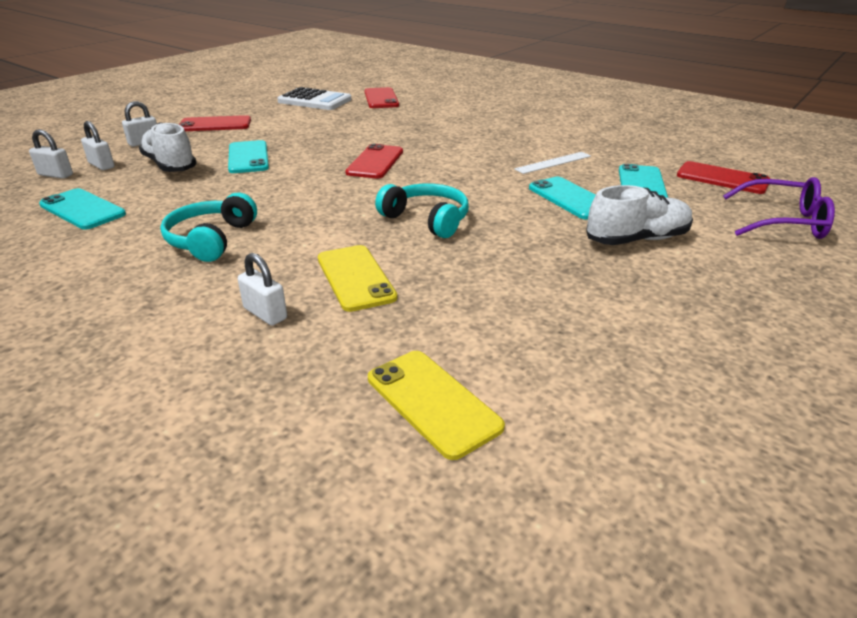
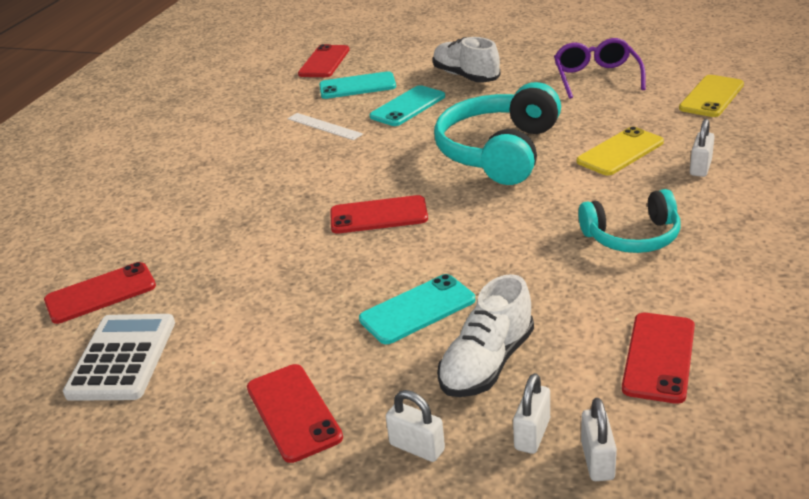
camera: 105 degrees left, 0 degrees up
turquoise phone [39,188,126,229] -> red phone [622,313,695,404]
turquoise headphones [375,183,469,238] -> turquoise headphones [434,82,561,185], size x1.66
purple glasses [723,177,835,239] -> purple glasses moved to [554,38,646,99]

